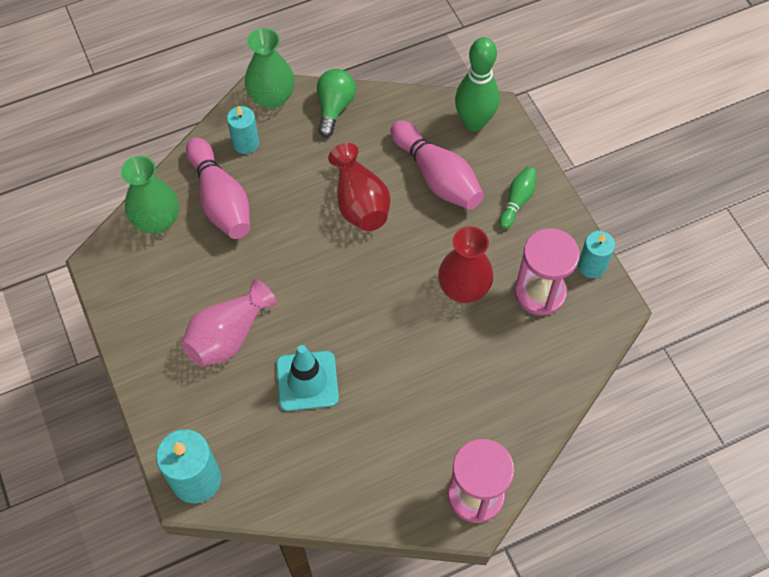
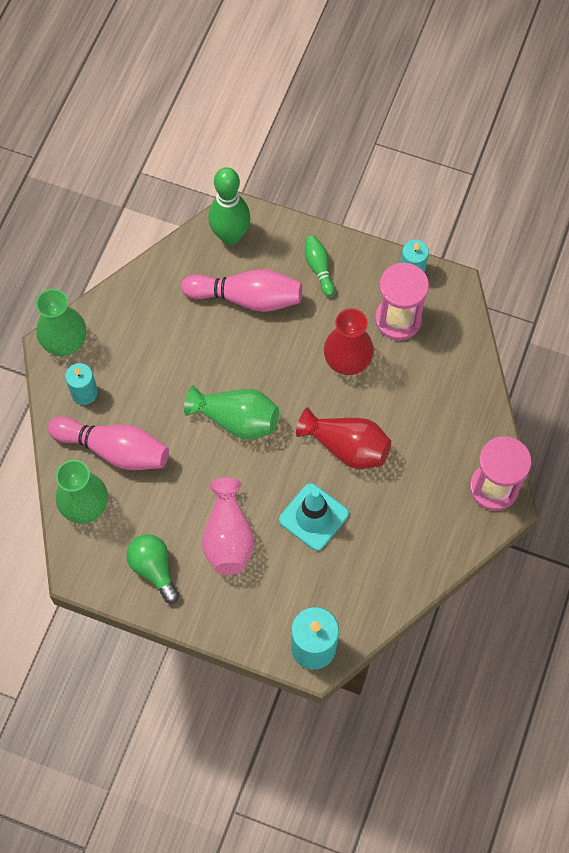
camera: 45 degrees left, 5 degrees up
green light bulb [317,69,356,137] -> green light bulb moved to [126,534,179,603]
red vase [328,143,390,231] -> red vase moved to [296,407,391,469]
none -> green vase [184,385,279,440]

